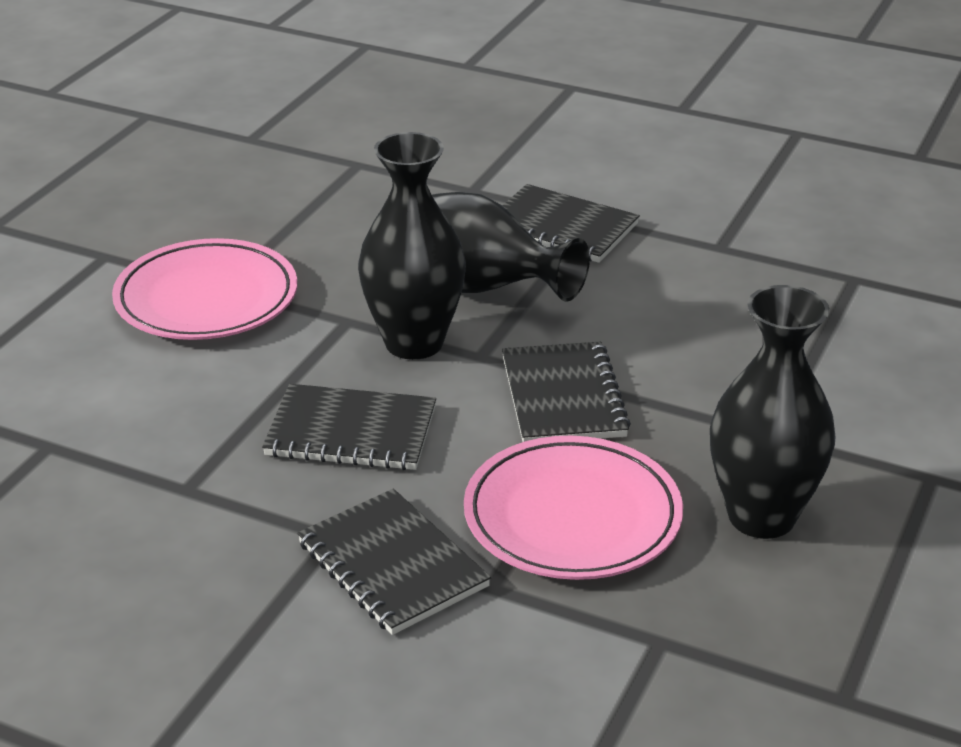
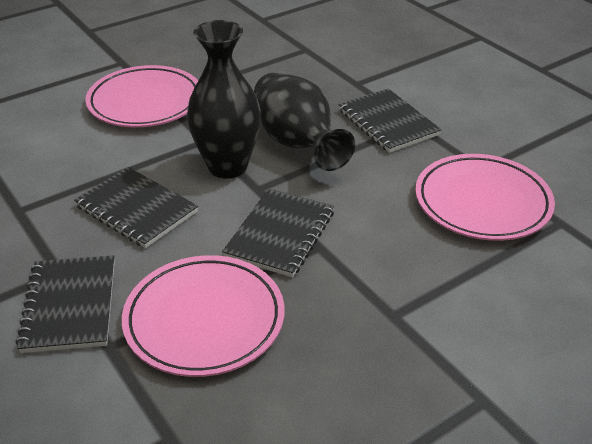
camera: 30 degrees right, 5 degrees up
black vase [710,285,836,539] -> none
none -> pink plate [415,154,555,241]

